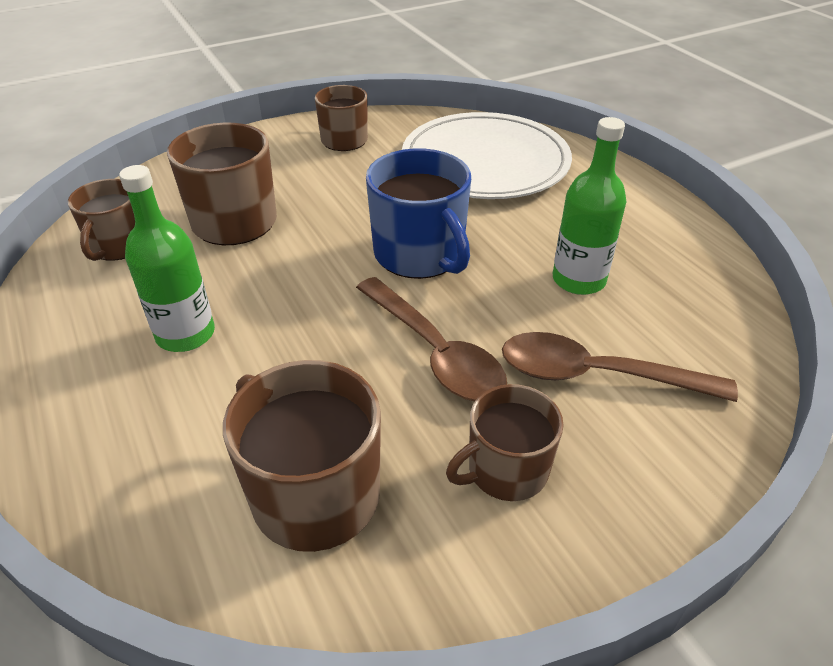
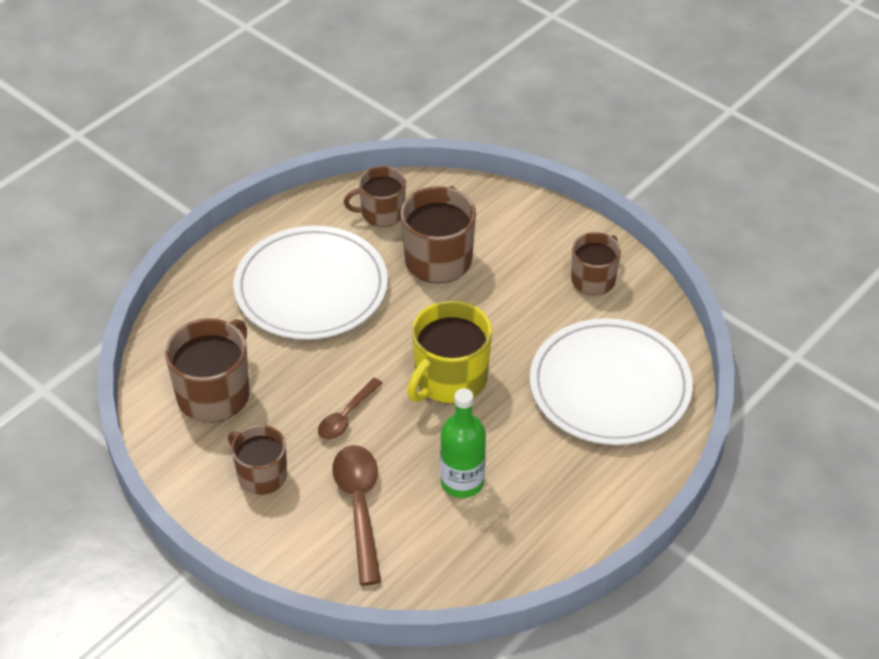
camera: 70 degrees right, 5 degrees up
green bottle [119,165,215,352] -> white plate [234,226,388,339]
brown spoon [356,277,507,402] -> brown spoon [318,378,382,440], size x0.61
blue mug [366,148,471,279] -> yellow mug [407,300,492,404]

